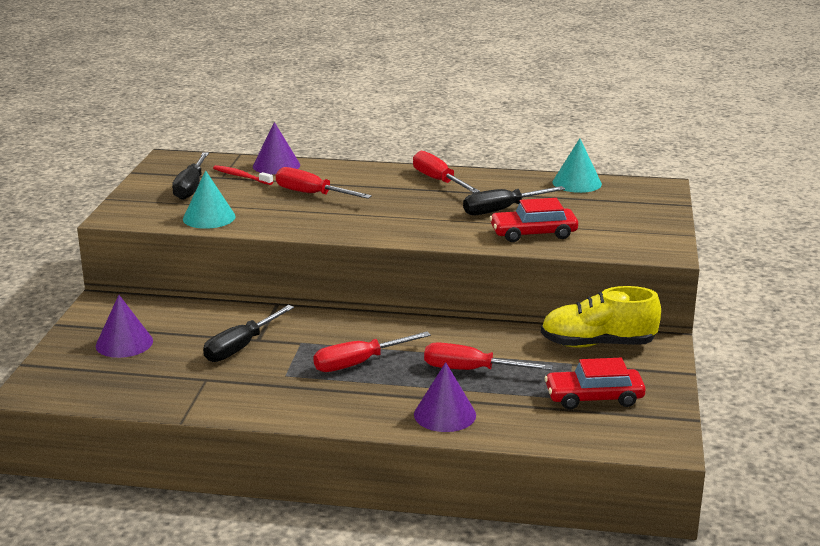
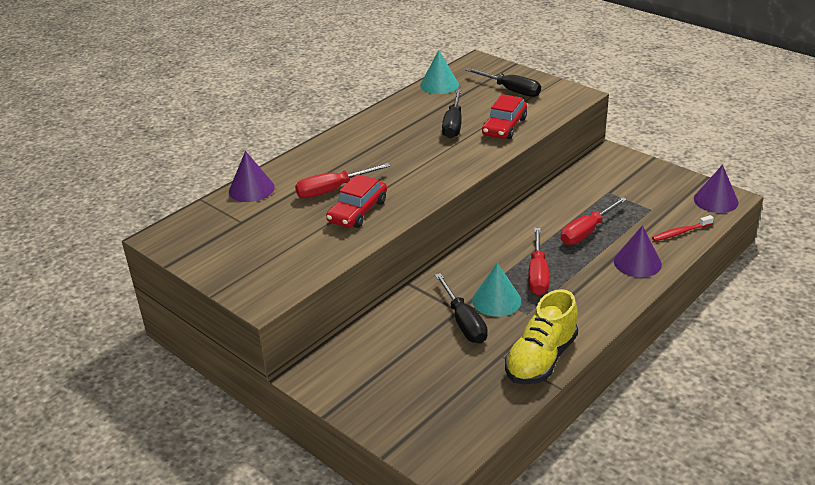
camera: 55 degrees left, 10 degrees up
purple cone [96,295,153,358] -> purple cone moved to [694,165,739,213]
black screwdriver [172,152,209,200] -> black screwdriver moved to [465,68,541,97]
turquoise cone [183,170,236,229] -> turquoise cone moved to [472,263,521,317]
red toothbrush [213,165,273,185] -> red toothbrush moved to [652,215,714,241]
red screwdriver [413,151,480,193] -> none
yellow shoe [541,286,661,348] -> yellow shoe moved to [505,289,578,385]
red car [545,358,646,410] -> red car moved to [326,174,387,228]

